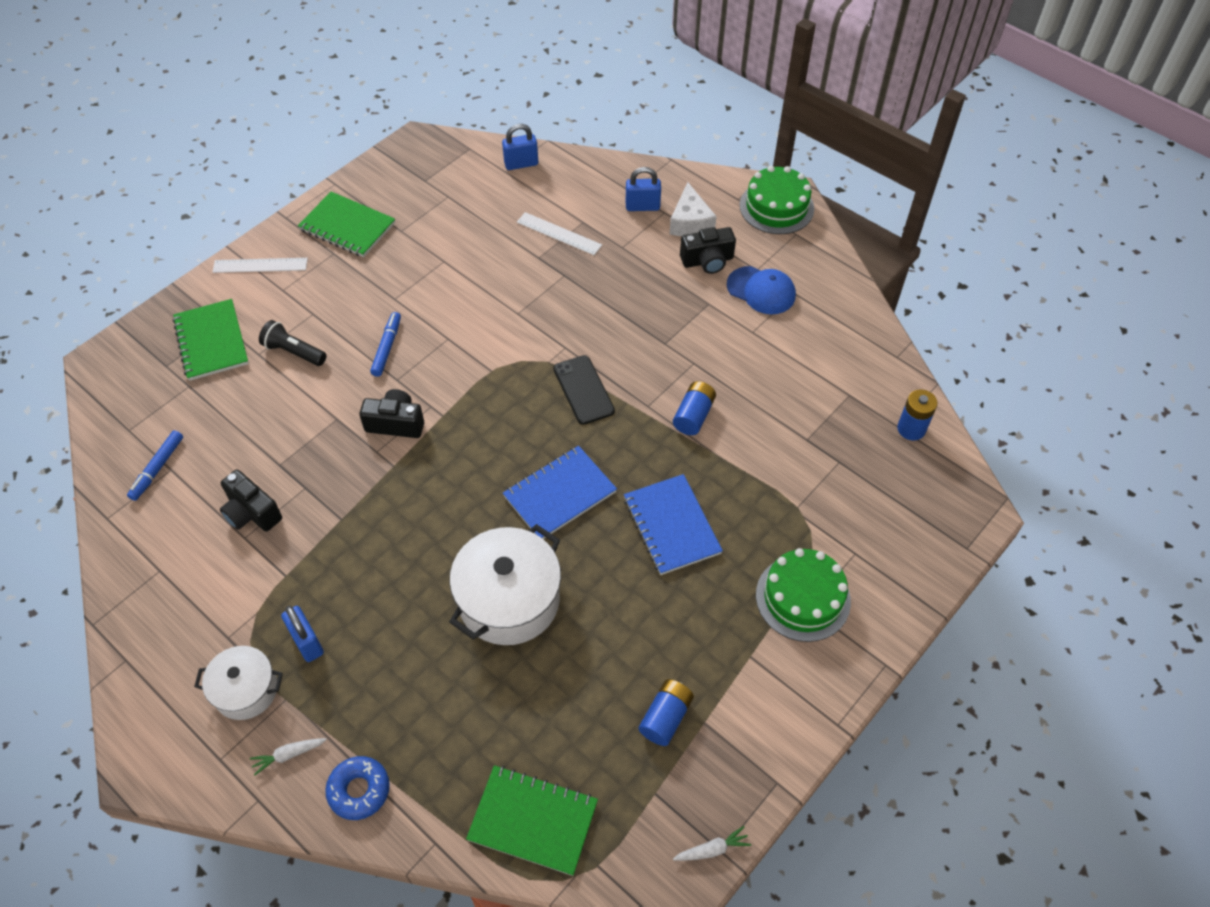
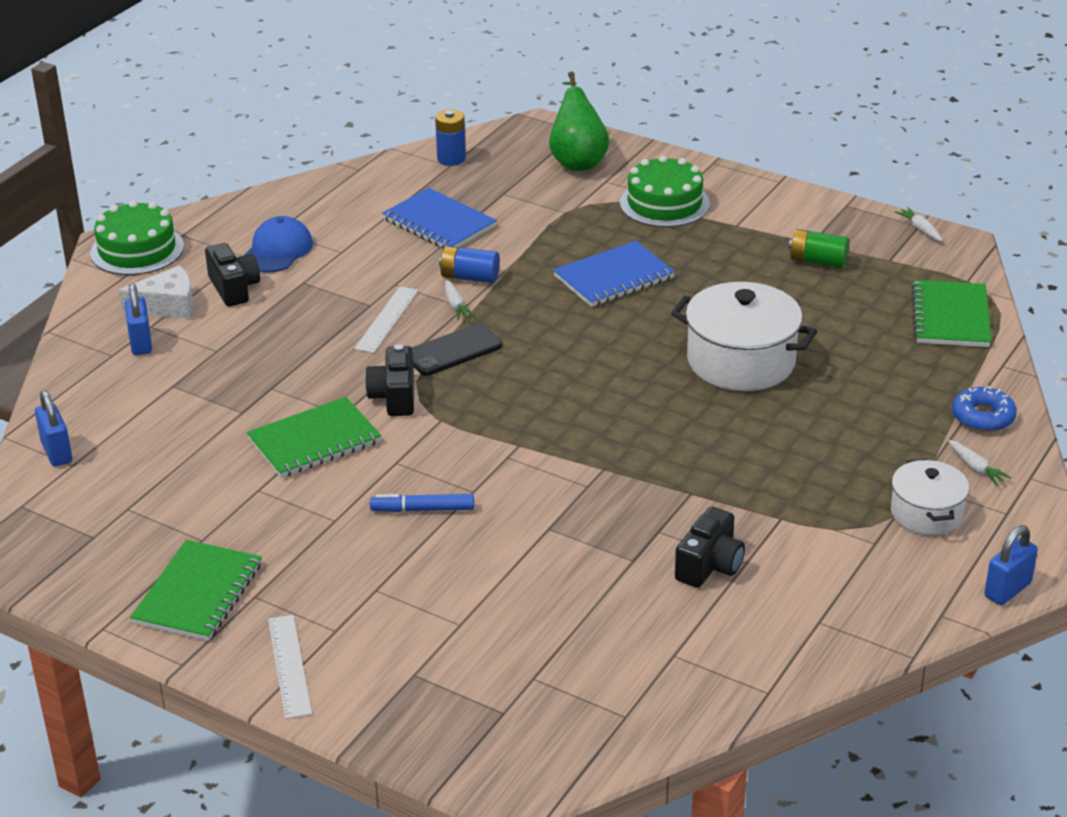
camera: 100 degrees left, 20 degrees down
blue marker [127,430,183,501] -> none
green notebook [173,299,249,381] -> green notebook moved to [247,397,381,478]
black flashlight [259,320,327,366] -> none
blue padlock [281,606,324,662] -> blue padlock moved to [984,525,1038,605]
black camera [359,389,424,438] -> black camera moved to [365,344,414,416]
blue notebook [503,446,617,539] -> blue notebook moved to [382,188,497,250]
white ruler [517,212,602,255] -> white ruler moved to [354,286,418,353]
blue battery [638,679,694,746] -> green battery [789,229,849,268]
none -> white carrot [445,280,475,320]
none -> green pear [549,71,609,171]

